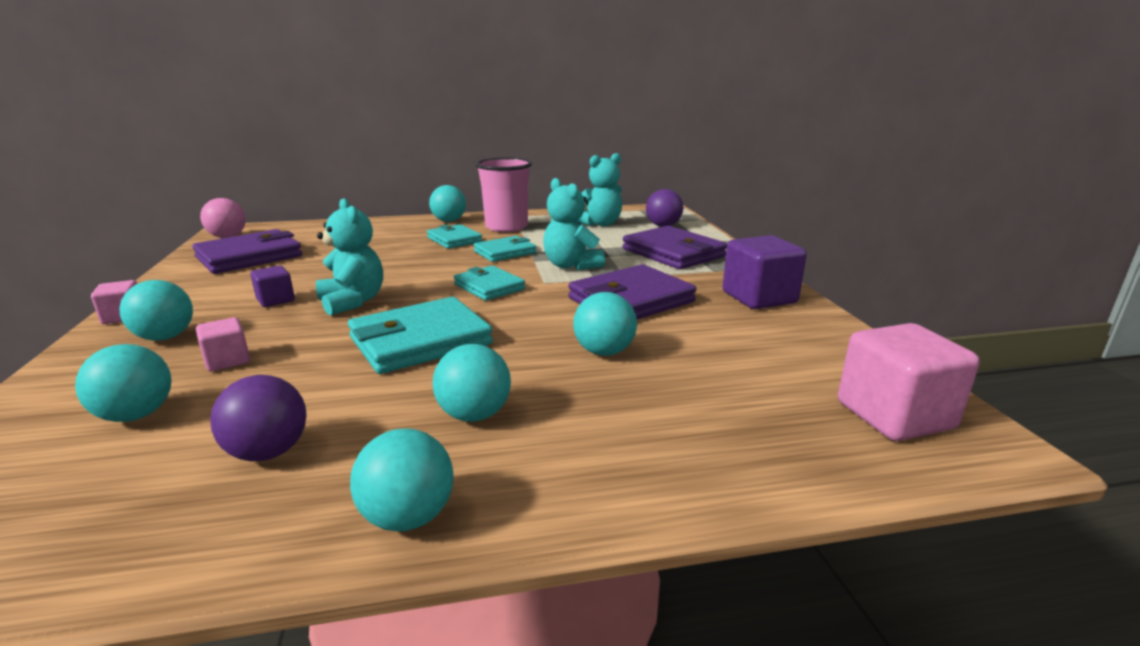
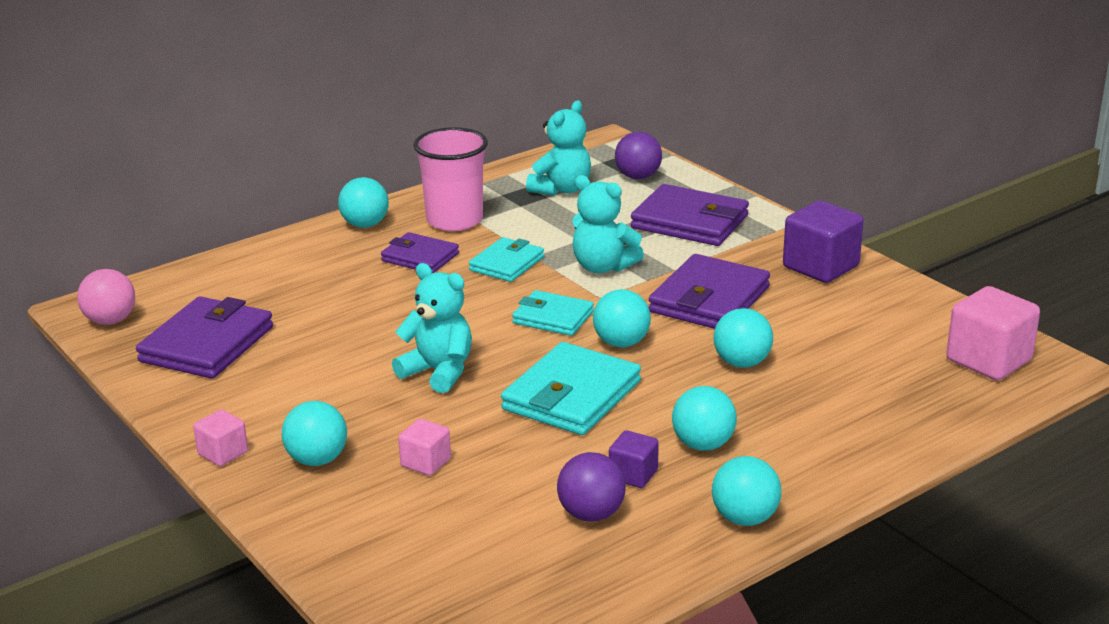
camera: 25 degrees left, 5 degrees up
turquoise ball [75,344,172,422] -> turquoise ball moved to [593,289,651,347]
purple cube [250,265,295,307] -> purple cube moved to [609,430,659,488]
turquoise wallet [427,224,482,249] -> purple wallet [381,232,459,273]

